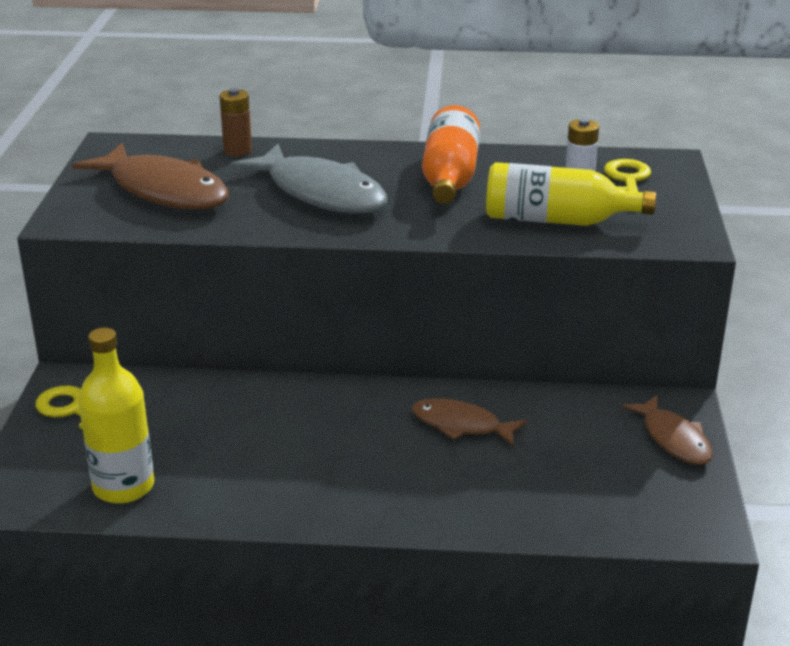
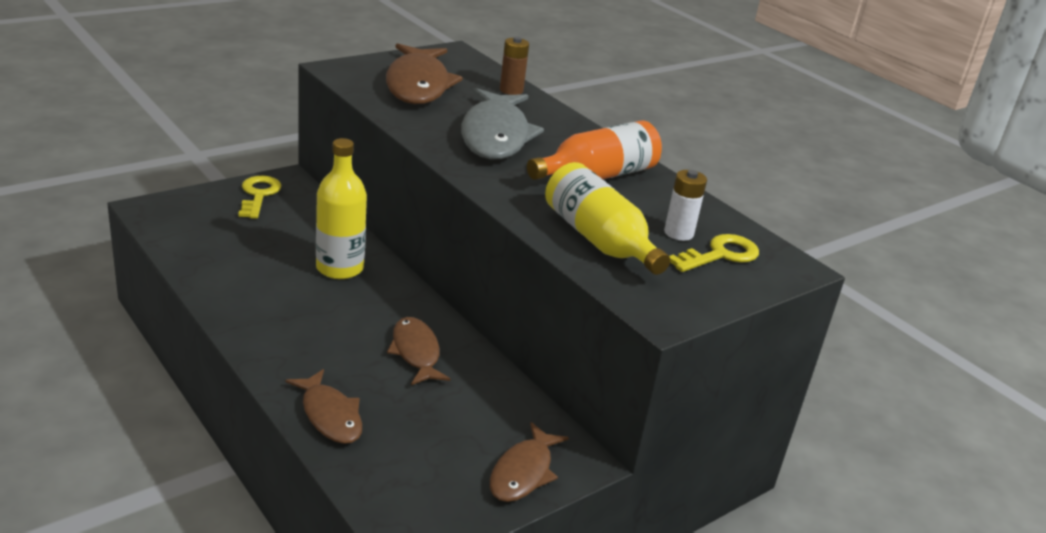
camera: 45 degrees right, 0 degrees up
yellow bottle [78,328,154,504] -> yellow bottle moved to [316,138,367,279]
none -> brown fish [285,369,362,444]

